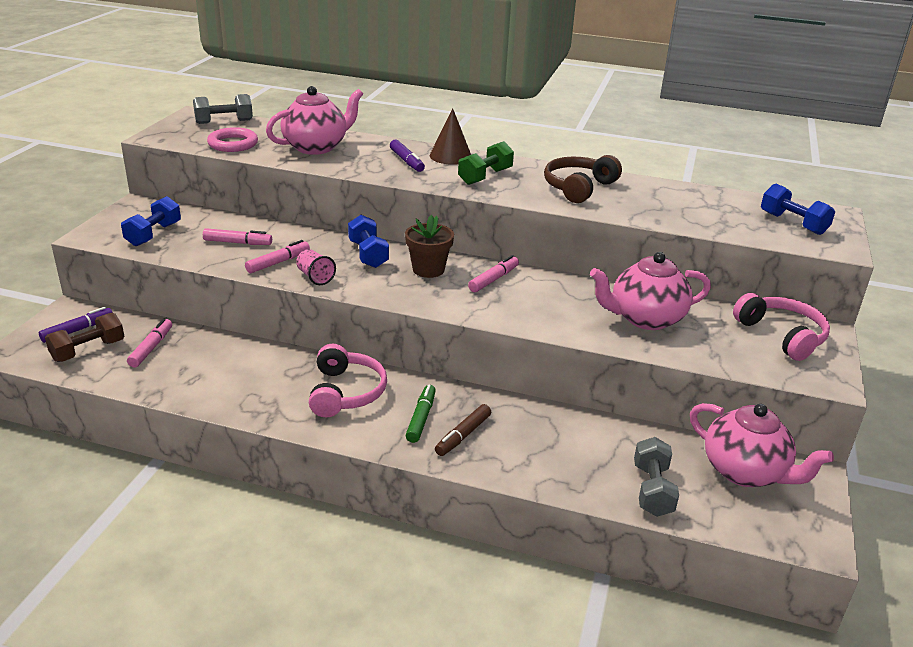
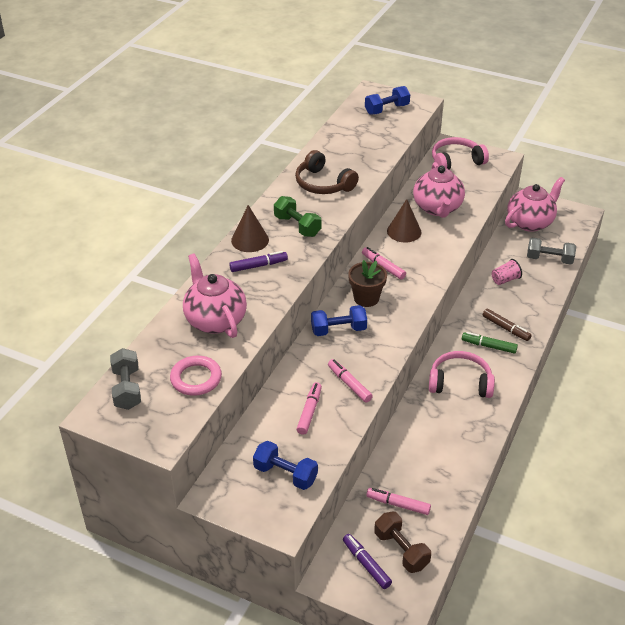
camera: 80 degrees left, 10 degrees up
pink cup [296,249,336,285] -> pink cup moved to [492,259,522,285]
none -> brown cone [387,199,422,242]

